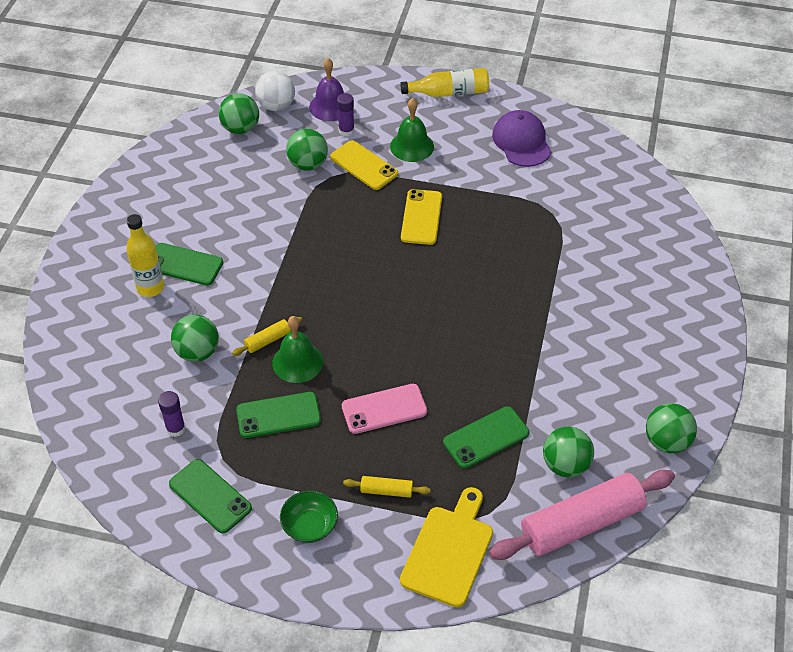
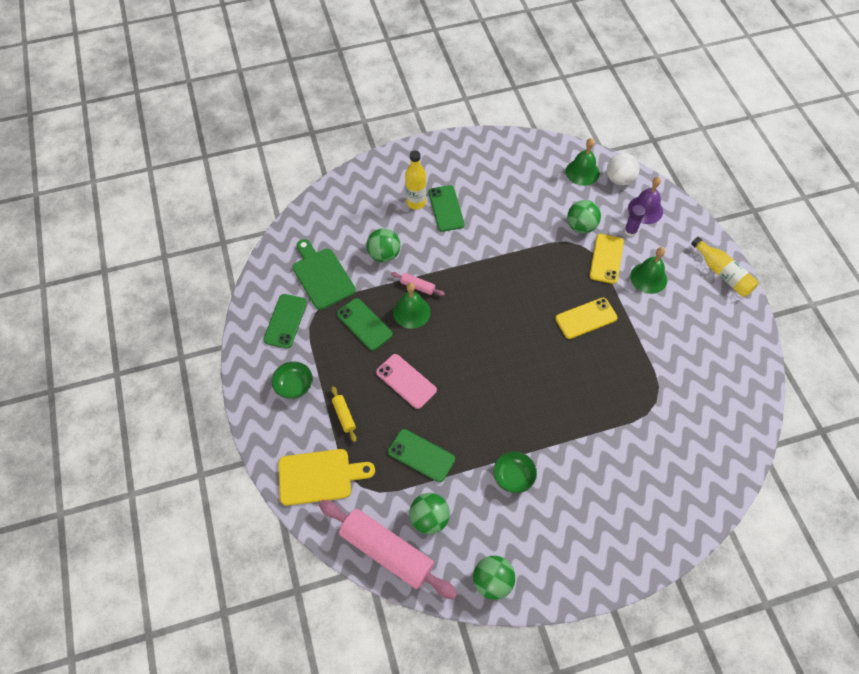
camera: 60 degrees right, 10 degrees up
purple glue stick [158,391,186,437] -> green cutting board [293,239,356,310]
green ball [219,93,259,134] -> green bell [566,138,600,186]
yellow rolling pin [232,317,302,356] -> pink rolling pin [391,272,445,296]
purple cap [492,110,552,167] -> none
none -> green bowl [493,451,537,493]

